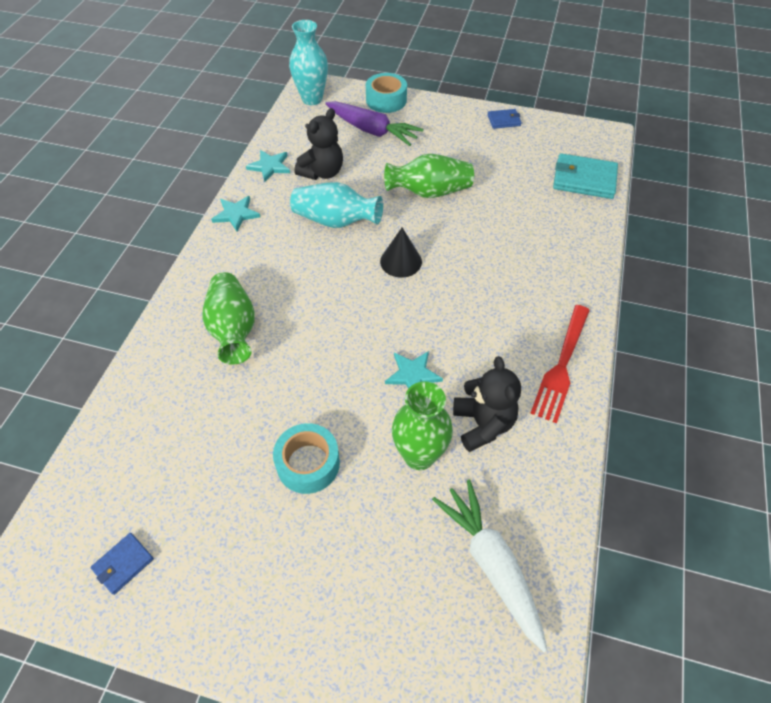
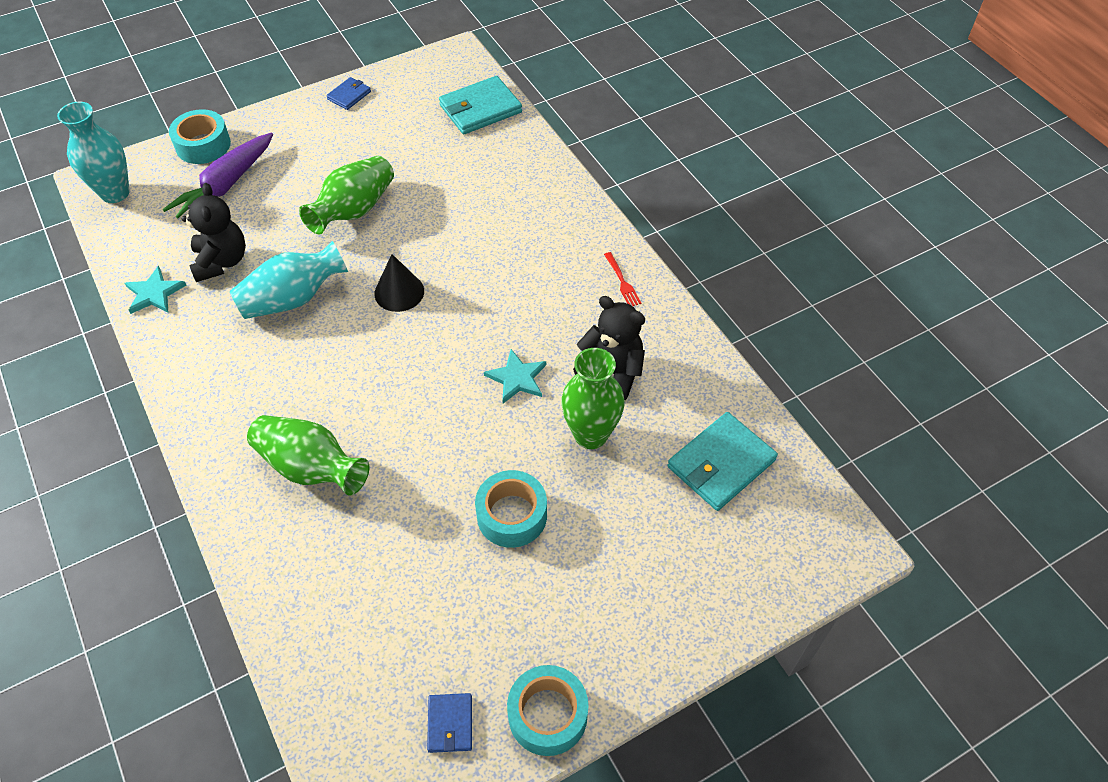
camera: 45 degrees left, 0 degrees up
turquoise star [211,196,260,232] -> none
purple carrot [326,101,424,146] -> purple carrot turned 135 degrees clockwise [163,133,273,218]
white carrot [432,480,547,652] -> turquoise wallet [667,412,778,511]
red fork [530,305,590,423] -> red fork [604,252,641,306], size x0.48
none -> turquoise tape [507,665,588,756]

